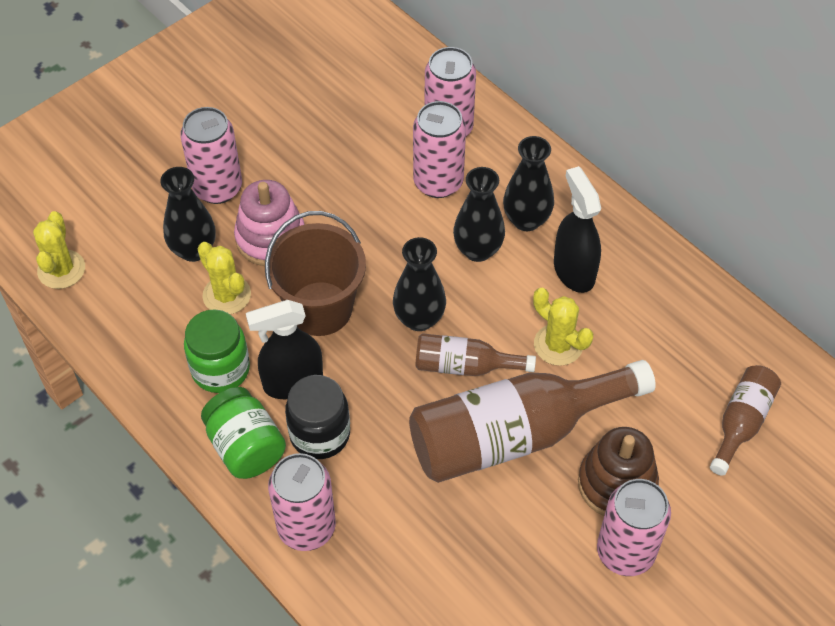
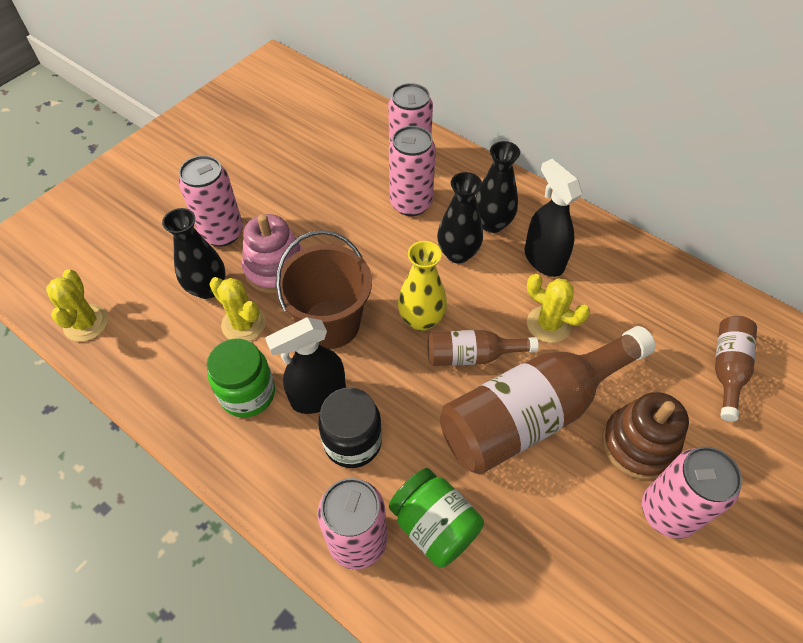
camera: 10 degrees left, 0 degrees up
green jar [201,387,286,479] -> green jar moved to [389,468,484,568]
black vase [393,237,446,331] -> yellow vase [398,241,447,331]

